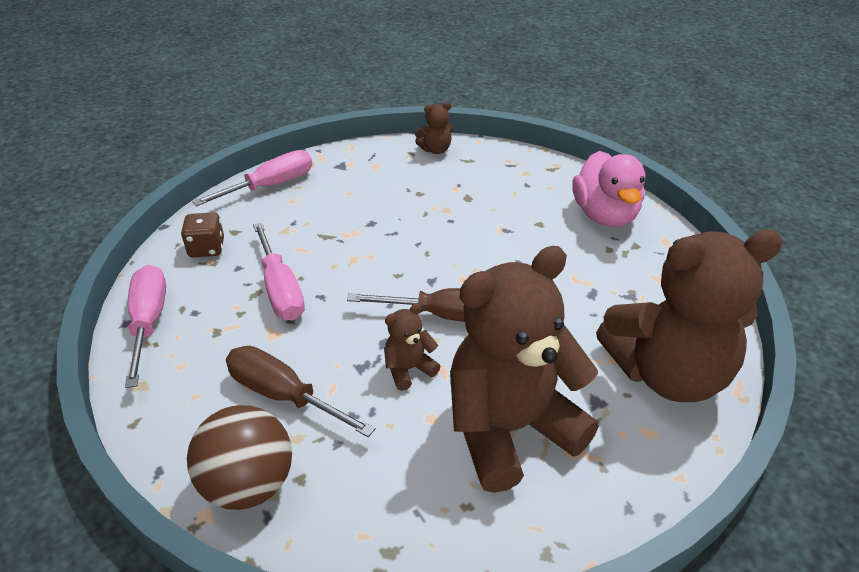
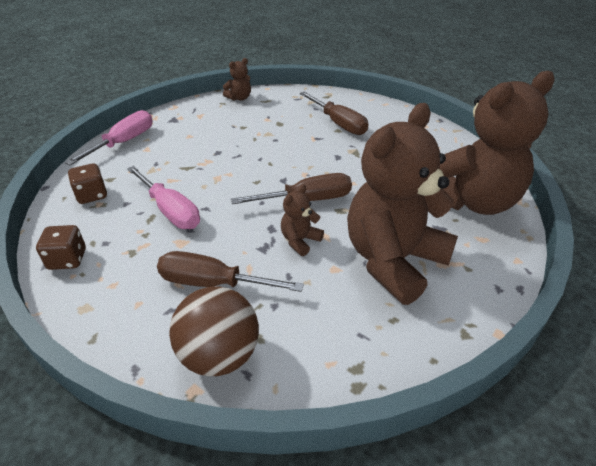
camera: 20 degrees left, 0 degrees up
pink screwdriver [125,265,166,388] -> brown dice [36,225,86,270]
pink duck [572,151,645,227] -> none
none -> brown screwdriver [300,92,369,135]

